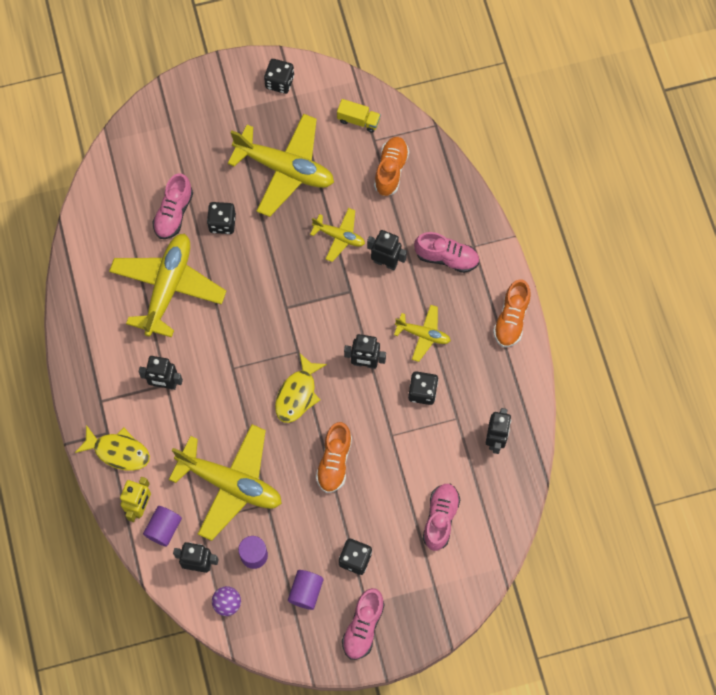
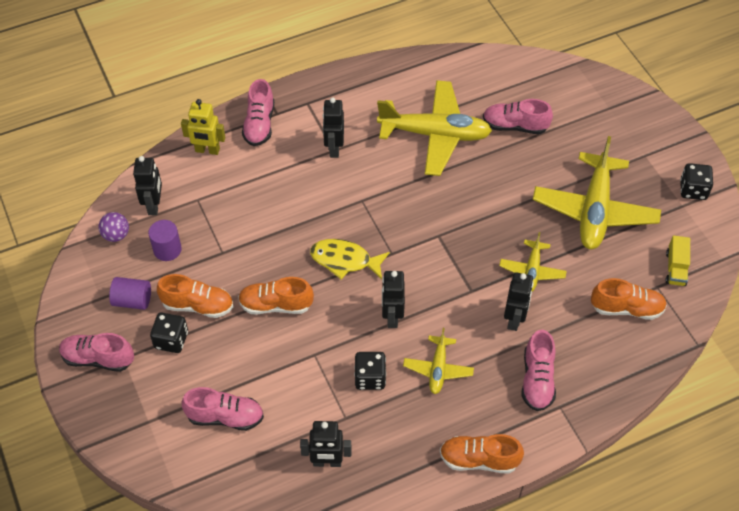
camera: 80 degrees right, 15 degrees down
yellow fish [75,425,150,471] -> pink shoe [242,79,274,146]
purple cylinder [143,506,182,547] -> none
yellow plane [169,424,282,541] -> none
black dice [207,202,236,234] -> none
none -> orange shoe [157,274,233,318]

